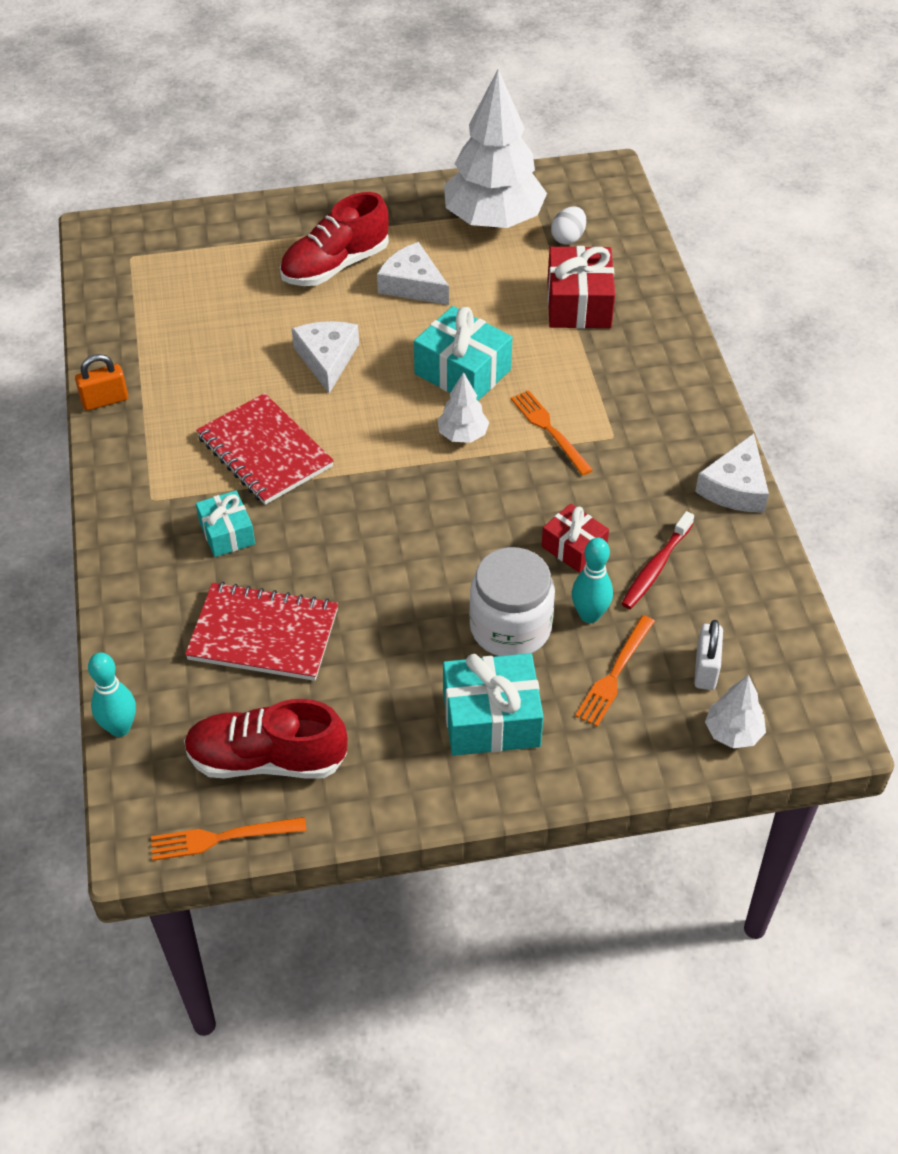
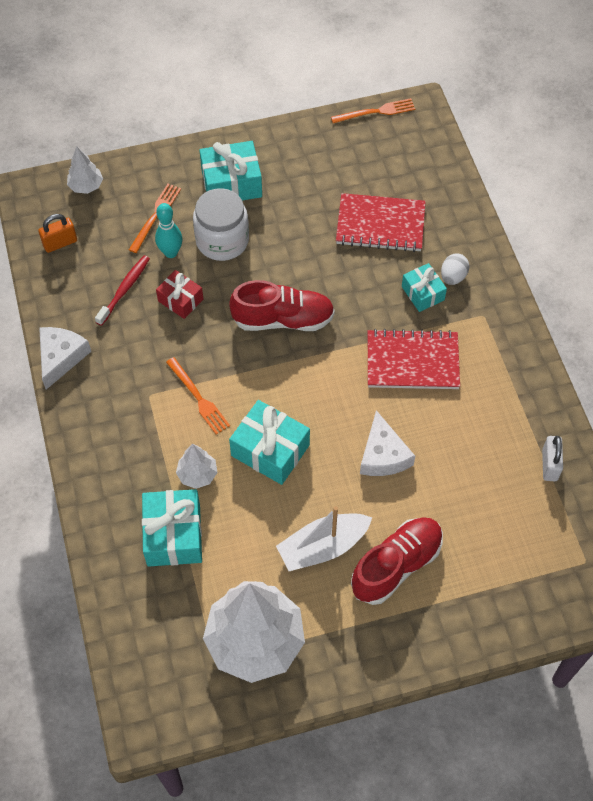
camera: 175 degrees right, 10 degrees up
orange padlock [75,354,128,411] -> orange padlock moved to [38,214,77,253]
turquoise bowling pin [88,652,136,737] -> none
red shoe [184,699,348,779] -> red shoe moved to [229,280,335,331]
red notebook [196,393,334,505] -> red notebook turned 45 degrees counterclockwise [368,329,460,389]
white cheese [377,242,449,305] -> white boat [276,506,372,571]
white tree [437,372,489,443] -> white tree moved to [176,444,218,489]
red gift [547,246,615,329] -> turquoise gift [142,489,202,567]
white egg [551,206,586,245] -> white egg moved to [441,253,469,285]
white padlock [694,620,723,690] -> white padlock moved to [542,436,563,481]

